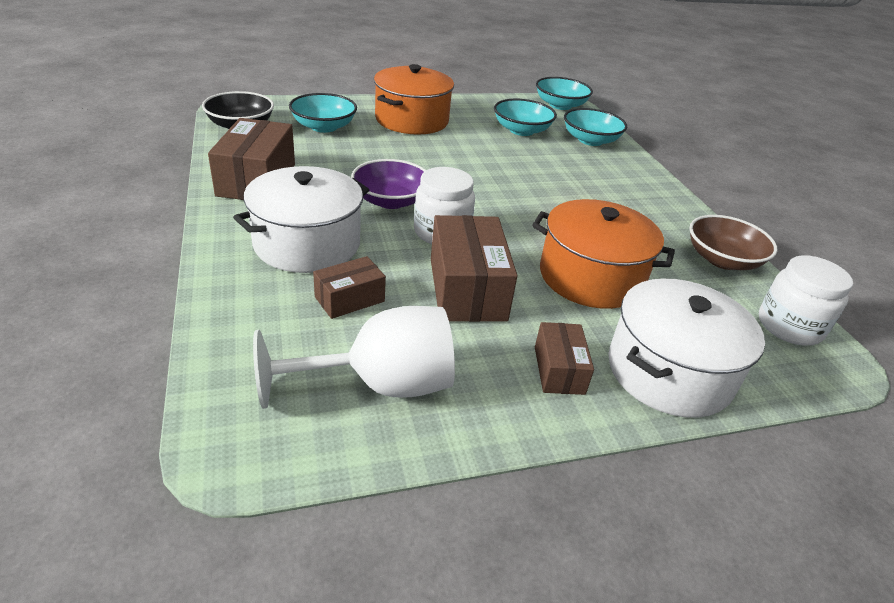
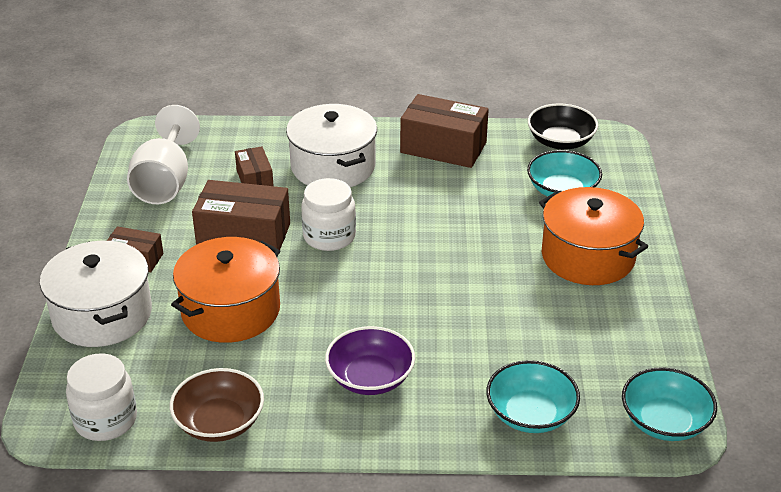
camera: 110 degrees right, 0 degrees up
purple bowl [351,159,426,209] -> purple bowl moved to [325,326,415,395]
turquoise bowl [494,99,557,136] -> none

